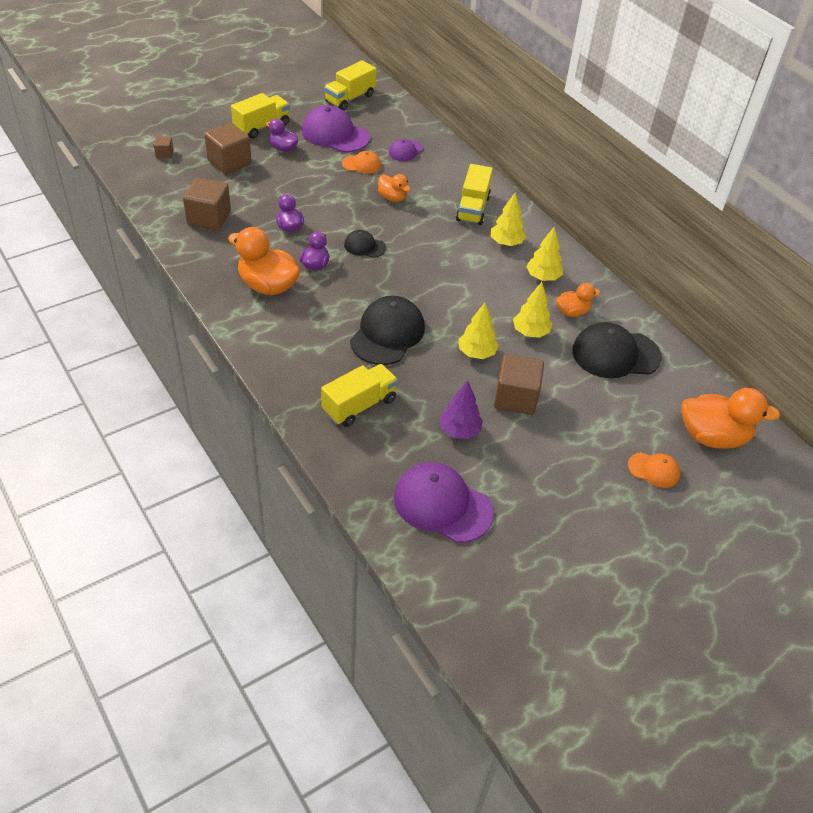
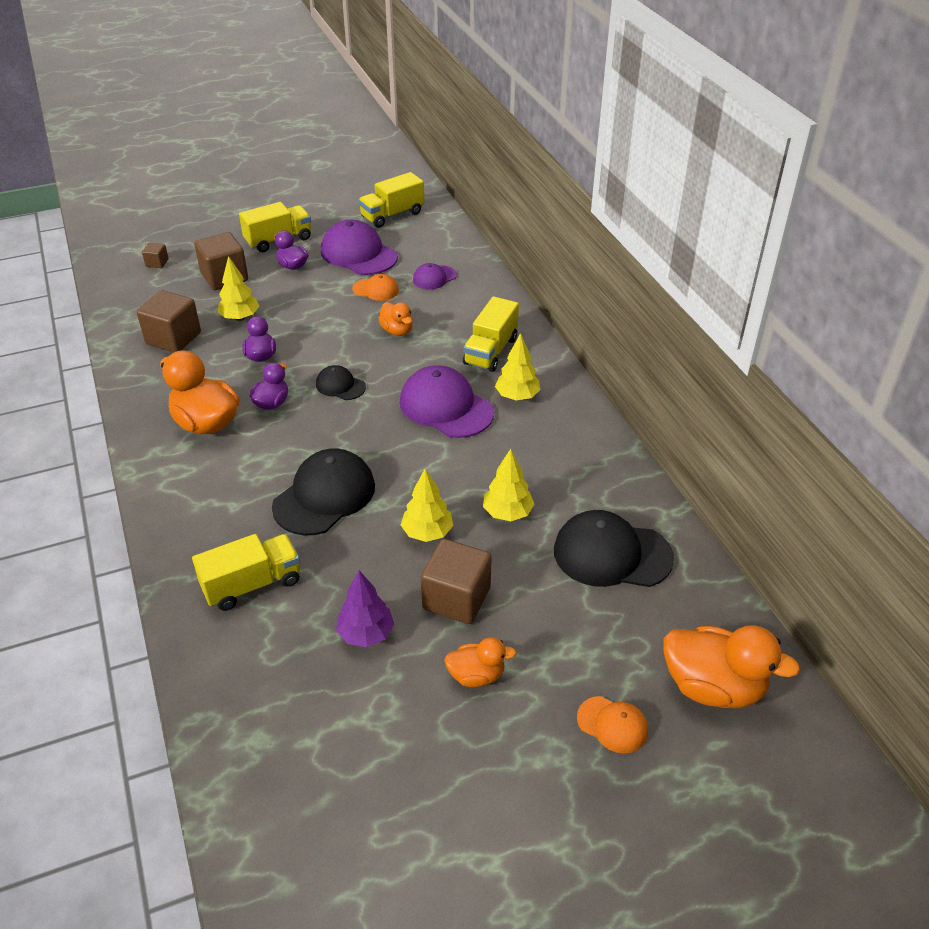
camera: 15 degrees right, 5 degrees down
purple cap [394,462,494,543] -> purple cap moved to [400,365,494,438]
yellow tree [526,226,563,281] -> yellow tree moved to [217,256,259,321]
orange duck [556,283,601,317] -> orange duck moved to [444,637,516,687]

